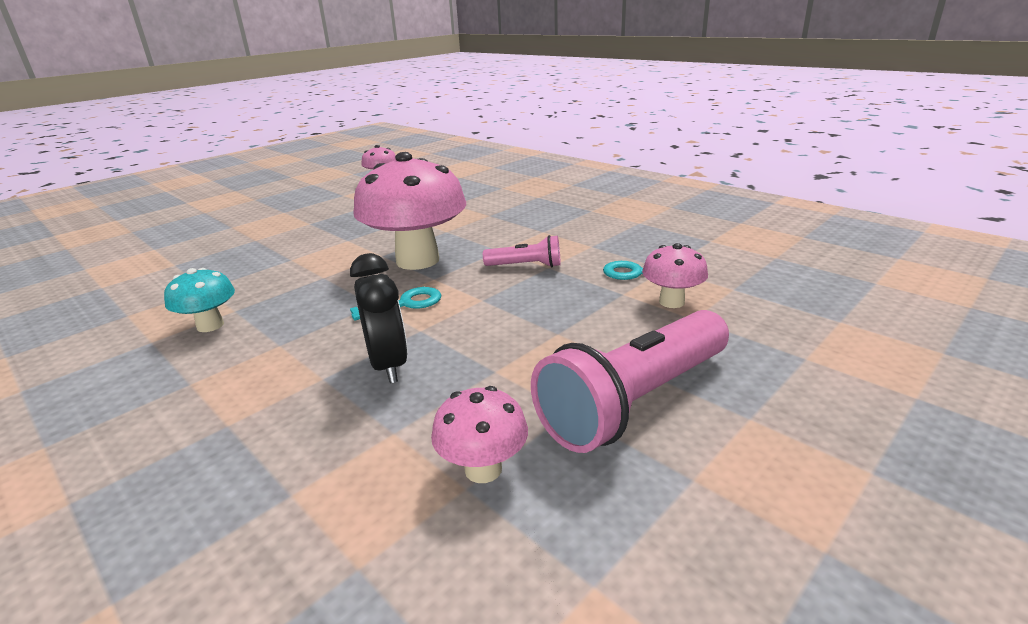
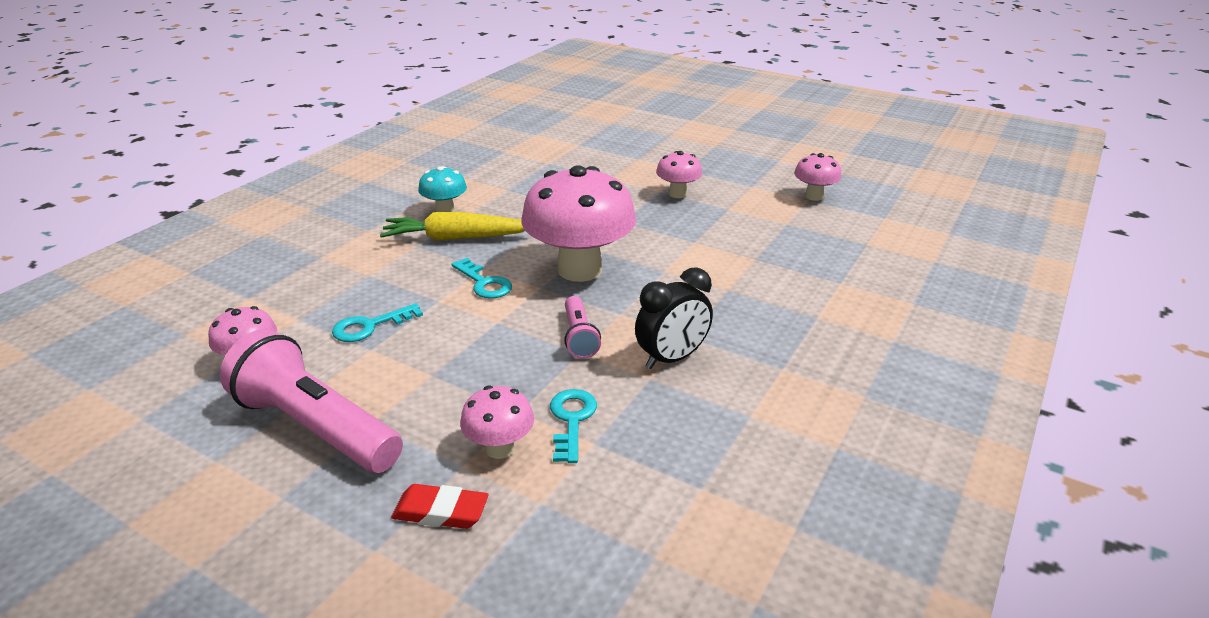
camera: 75 degrees right, 5 degrees up
black clock [350,253,408,383] -> black clock moved to [635,267,713,369]
none -> turquoise key [332,303,423,342]
none -> yellow carrot [380,212,525,241]
none -> red eraser [391,484,488,529]
none -> pink mushroom [656,151,702,198]

